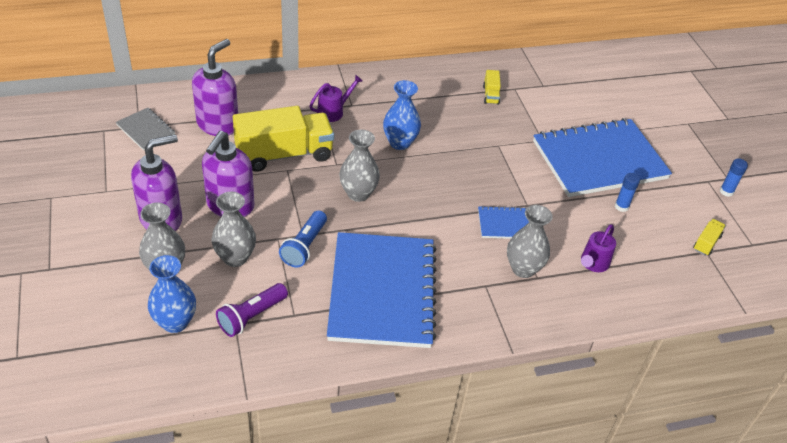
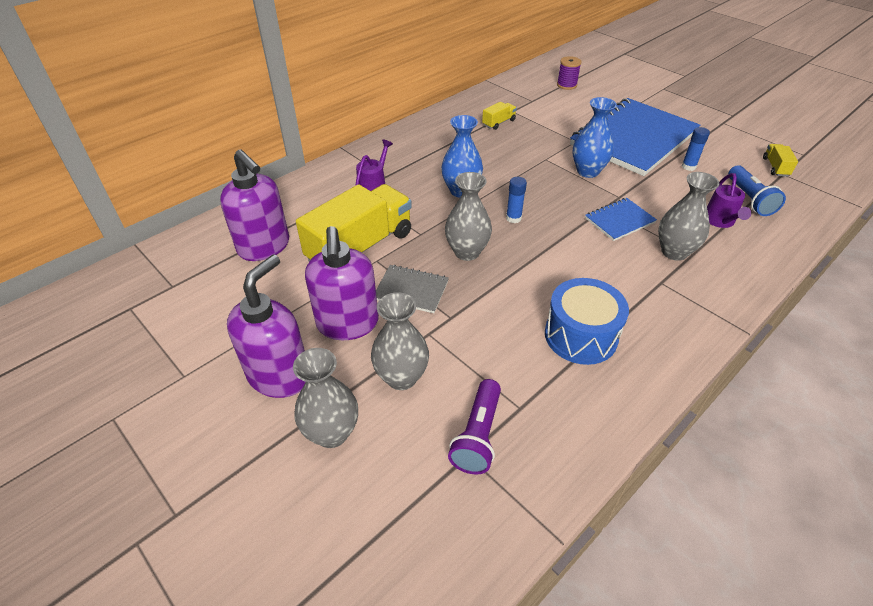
camera: 25 degrees left, 0 degrees up
grey notebook [116,108,175,150] -> grey notebook moved to [376,265,449,313]
blue vase [148,255,196,333] -> blue vase moved to [572,97,617,178]
purple soap dispenser [192,39,238,136] -> purple soap dispenser turned 135 degrees clockwise [220,150,289,261]
blue flashlight [279,210,327,268] -> blue flashlight moved to [728,166,786,216]
blue notebook [327,232,437,348] -> blue drum [545,278,629,365]
yellow truck [483,70,501,105] -> yellow truck turned 105 degrees counterclockwise [482,102,517,130]
blue glue stick [720,158,748,197] -> blue glue stick moved to [506,177,527,223]
none -> purple spool [557,56,582,90]

